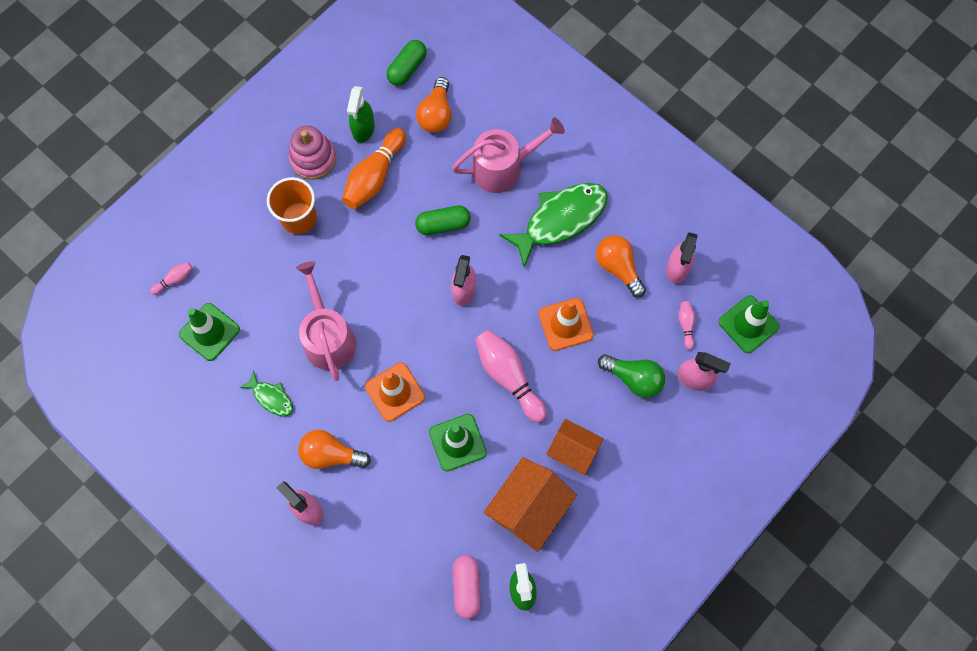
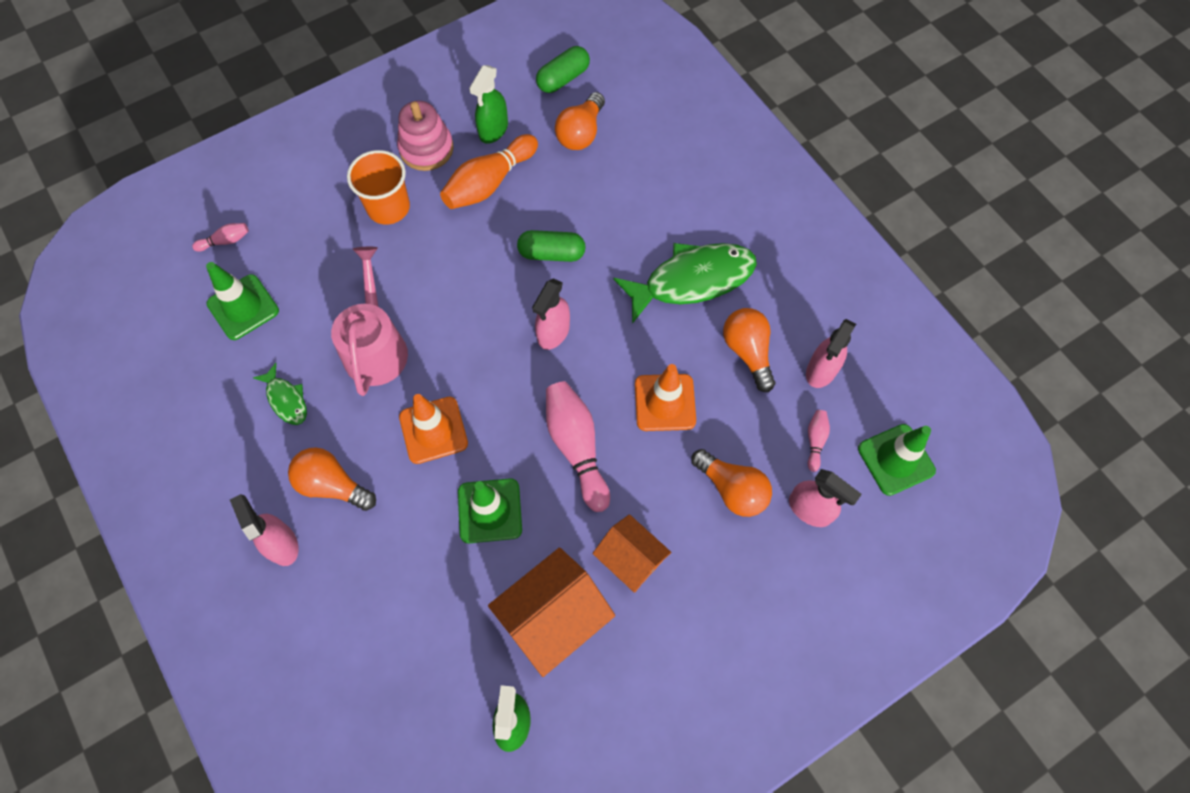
camera: 15 degrees right, 5 degrees down
pink watering can [452,118,565,193] -> none
pink capsule [453,555,481,619] -> none
green light bulb [598,354,665,398] -> orange light bulb [691,449,772,517]

